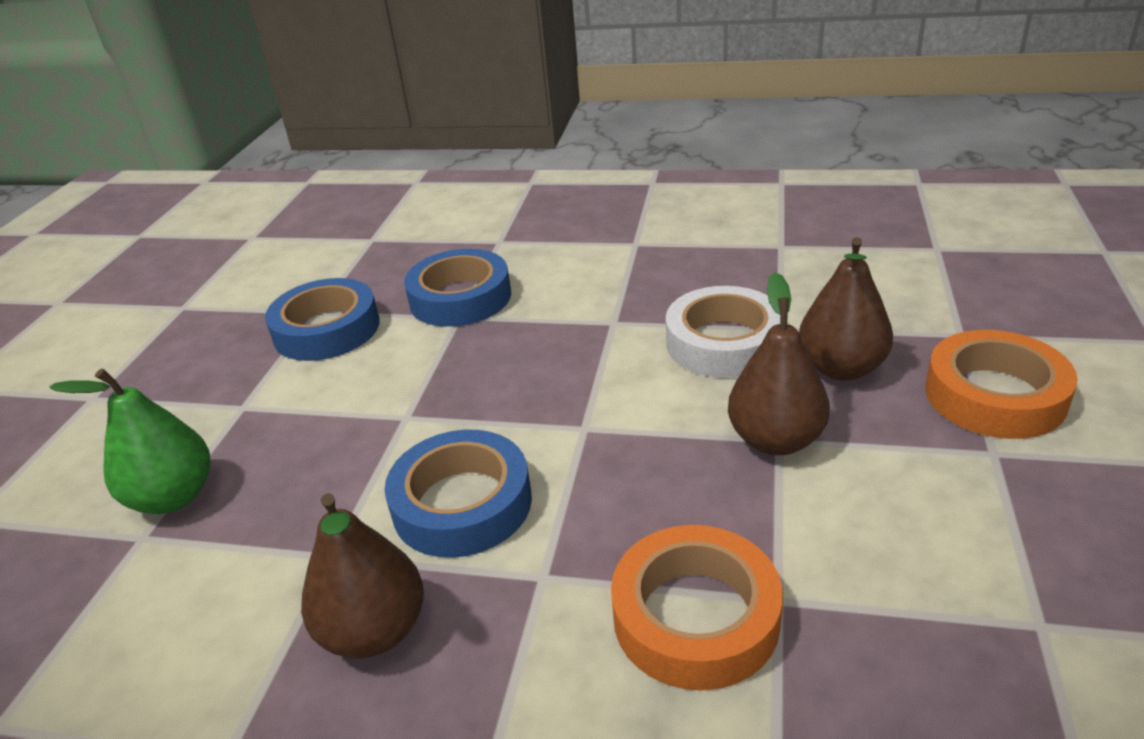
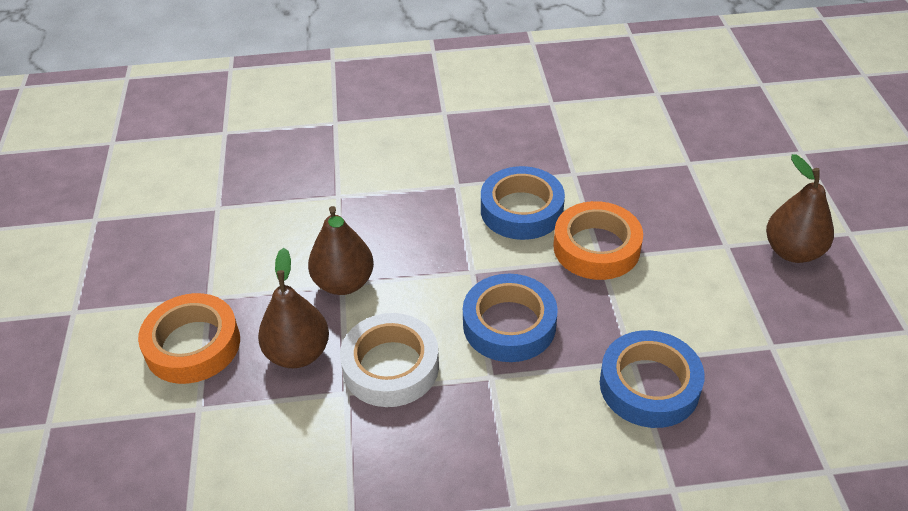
camera: 160 degrees right, 10 degrees up
green pear [50,368,210,514] -> none
blue tape [265,278,380,361] -> blue tape moved to [463,274,558,362]
brown pear [301,493,424,659] -> brown pear moved to [766,154,834,263]
orange tape [611,525,783,691] -> orange tape moved to [553,201,643,280]

